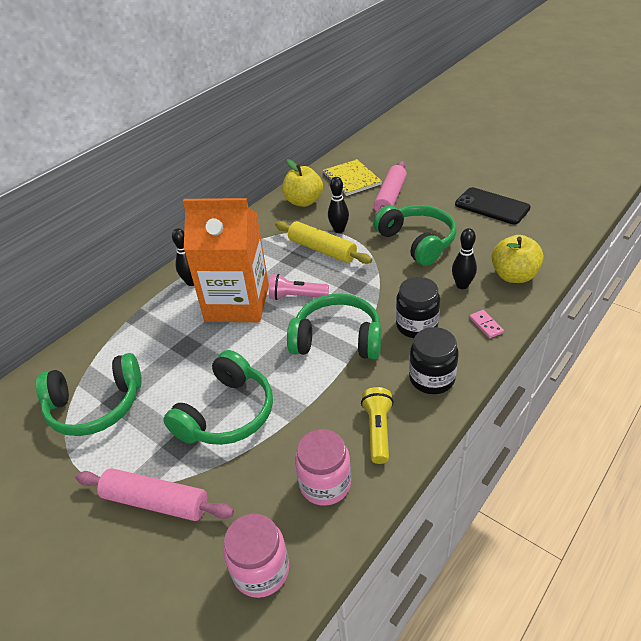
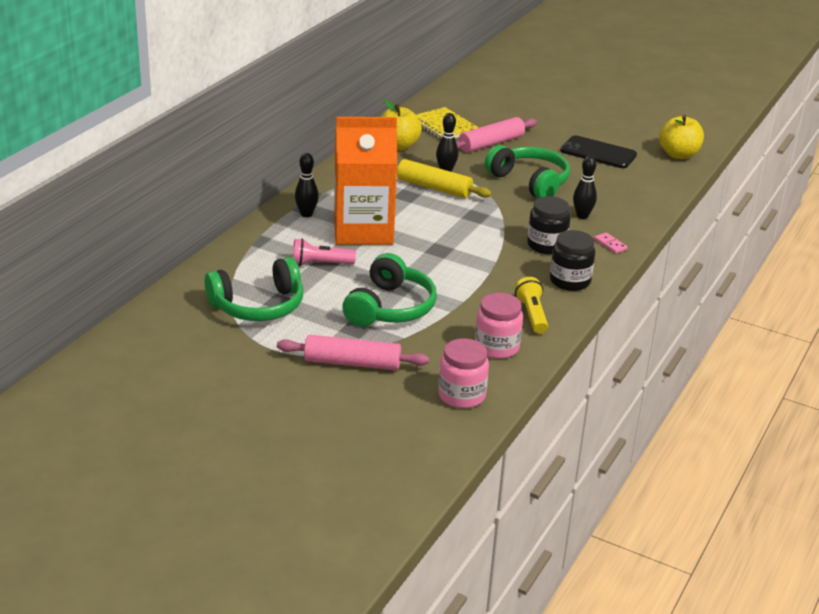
camera: 15 degrees left, 10 degrees down
pink flashlight [269,274,329,300] -> pink flashlight moved to [293,238,356,266]
green headphones [287,294,382,359] -> none
pink rolling pin [374,161,407,215] -> pink rolling pin turned 45 degrees clockwise [456,117,537,152]
yellow apple [491,235,543,283] -> yellow apple moved to [659,115,704,159]

